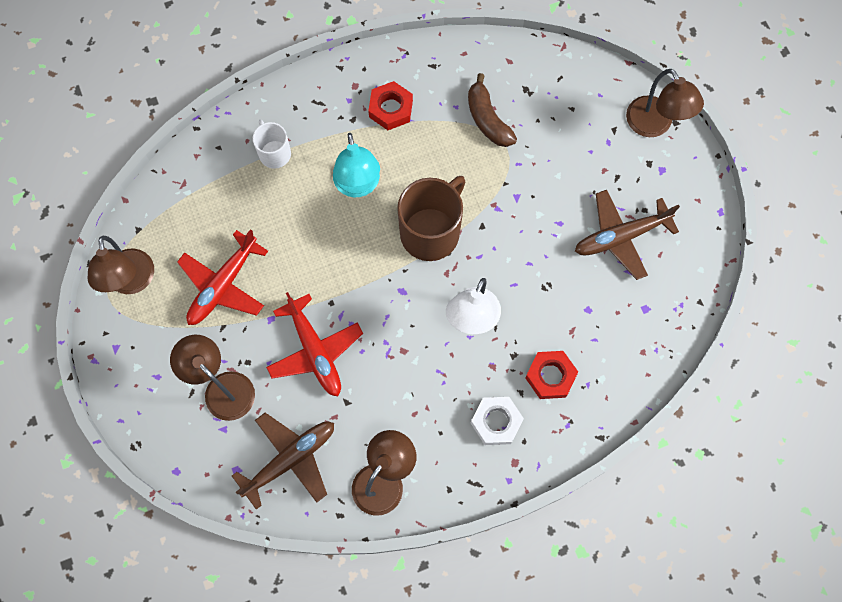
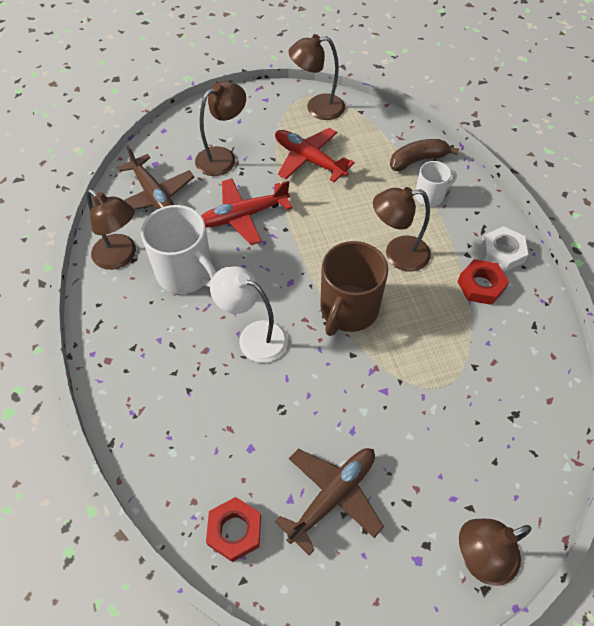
camera: 95 degrees right, 15 degrees down
turquoise lamp [333,133,380,197] -> brown lamp [373,187,431,272]
brown mug [397,176,465,261] -> brown mug turned 75 degrees clockwise [320,241,388,336]
brown banana [468,73,517,147] -> brown banana moved to [390,139,459,171]
white nut [471,397,524,445] -> white nut moved to [481,226,528,272]
red nut [525,351,578,399] -> red nut moved to [206,497,261,562]
brown plane [575,190,680,280] -> brown plane turned 60 degrees clockwise [275,448,384,556]
none -> white mug [141,205,216,294]

